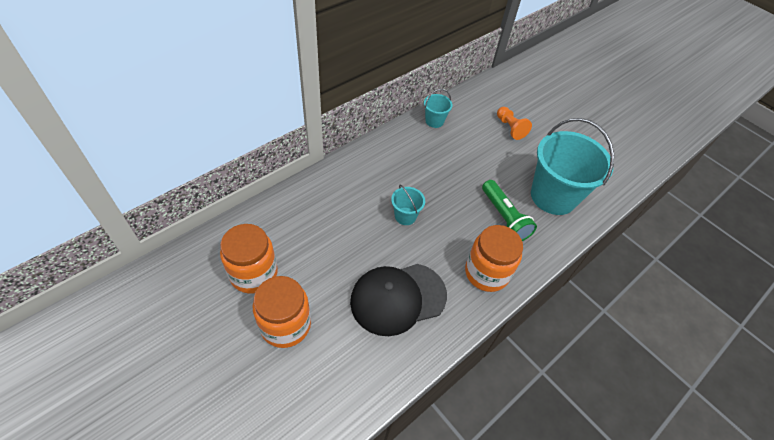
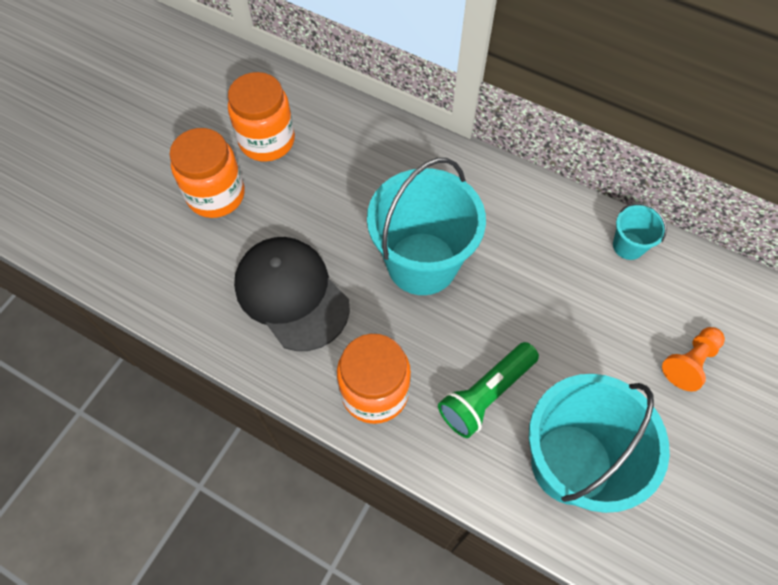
camera: 75 degrees right, 10 degrees up
turquoise bucket [391,185,425,225] -> turquoise bucket [367,158,486,295], size x2.22

